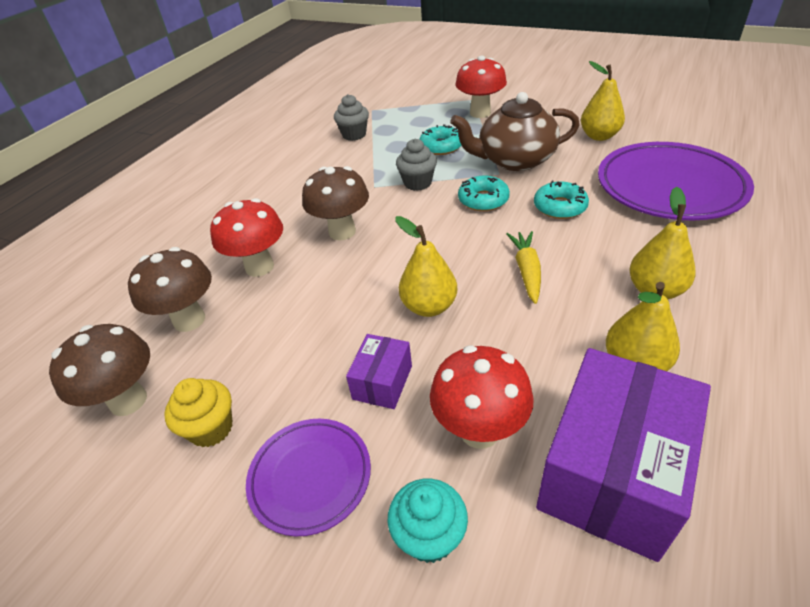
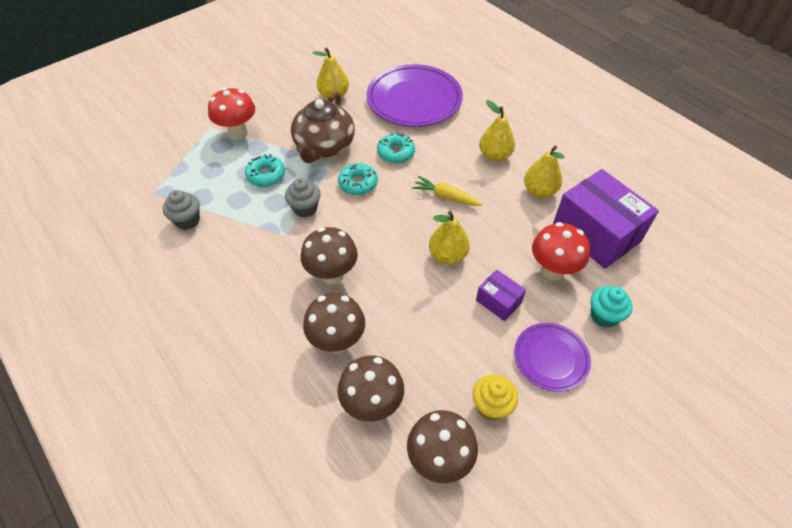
camera: 70 degrees left, 10 degrees up
red mushroom [210,198,283,277] -> brown mushroom [303,293,365,353]

